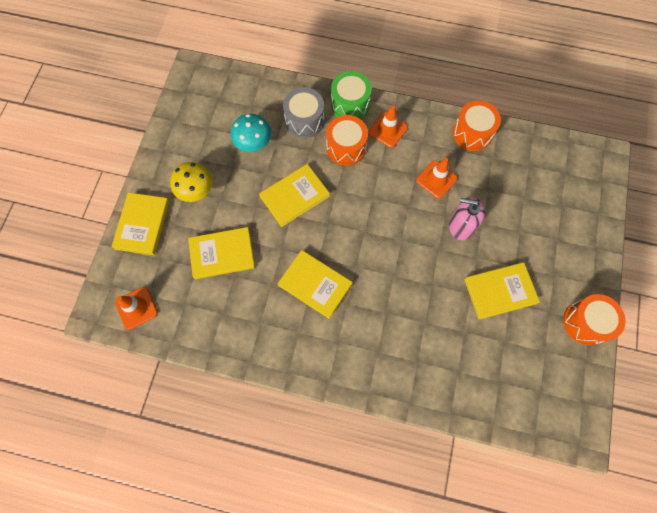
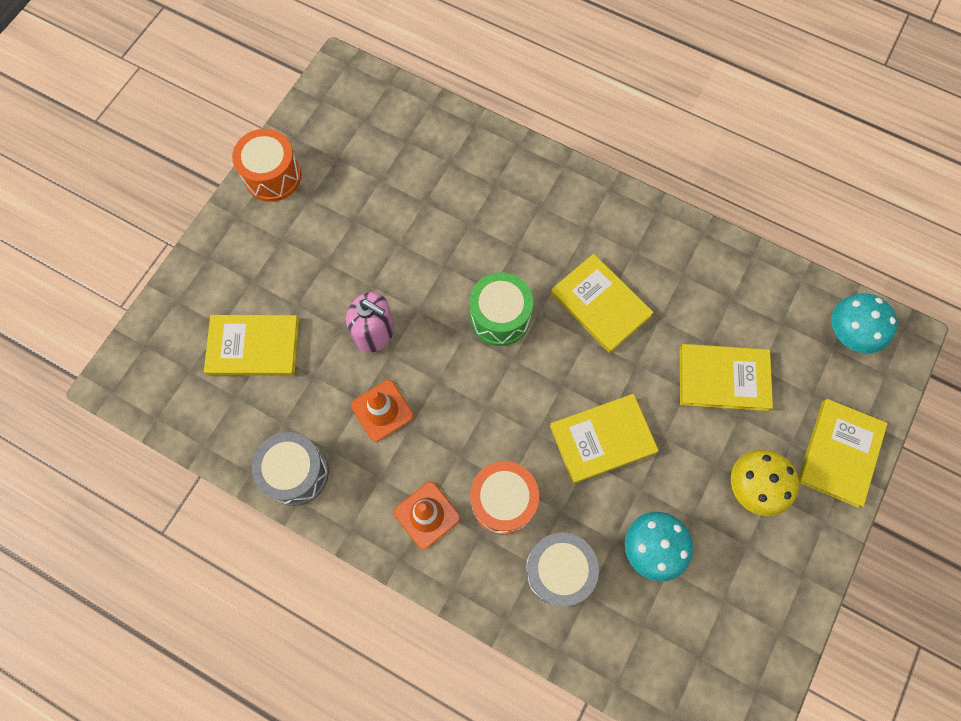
camera: 165 degrees left, 0 degrees up
orange traffic cone [115,287,158,330] -> turquoise mushroom [832,293,898,354]
green drum [331,71,372,119] -> green drum moved to [469,272,533,346]
orange drum [453,100,501,151] -> grey drum [252,432,329,506]
yellow book [464,262,540,320] -> yellow book moved to [204,315,299,376]

